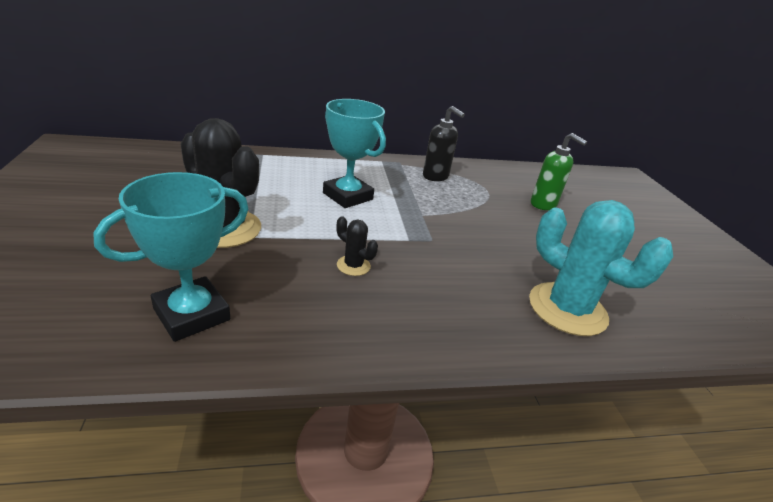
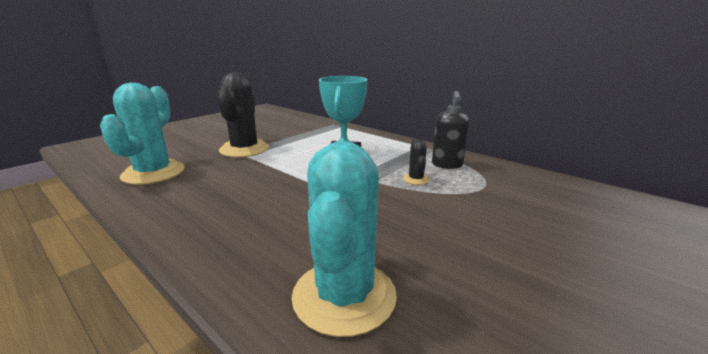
camera: 55 degrees right, 10 degrees down
turquoise trophy [93,172,249,342] -> turquoise cactus [100,83,185,185]
black cactus [336,216,378,276] -> black cactus moved to [403,139,430,185]
green soap dispenser [531,133,587,210] -> none

